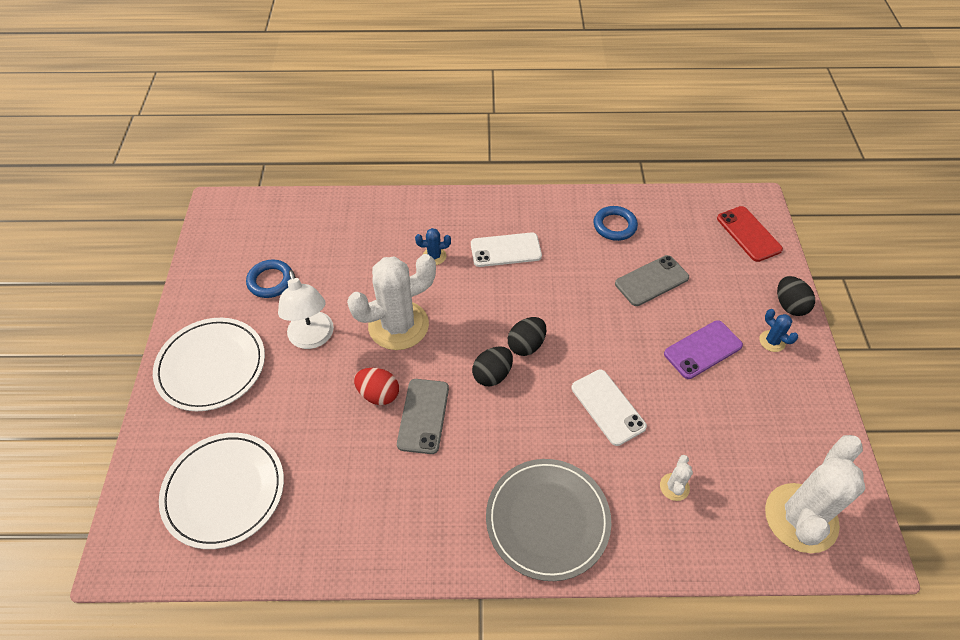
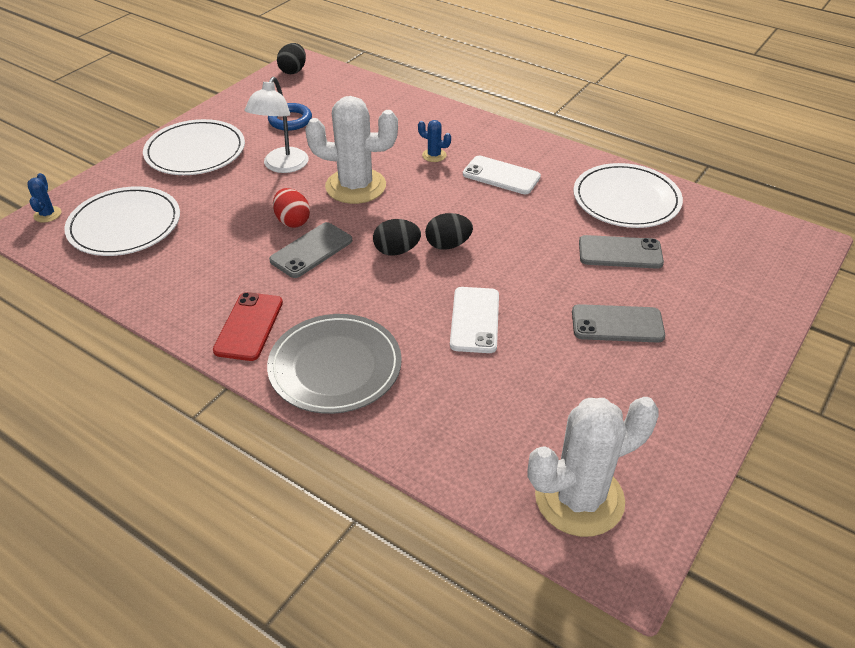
camera: 35 degrees right, 10 degrees down
blue ring [594,206,638,241] -> white plate [573,163,683,228]
white cactus [660,455,693,501] -> none
purple phone [664,320,743,379] -> grey phone [572,304,665,343]
red phone [717,206,783,262] -> red phone moved to [213,292,283,361]
blue cactus [759,309,798,352] -> blue cactus moved to [27,173,62,223]
black egg [777,276,815,316] -> black egg moved to [277,43,306,74]

